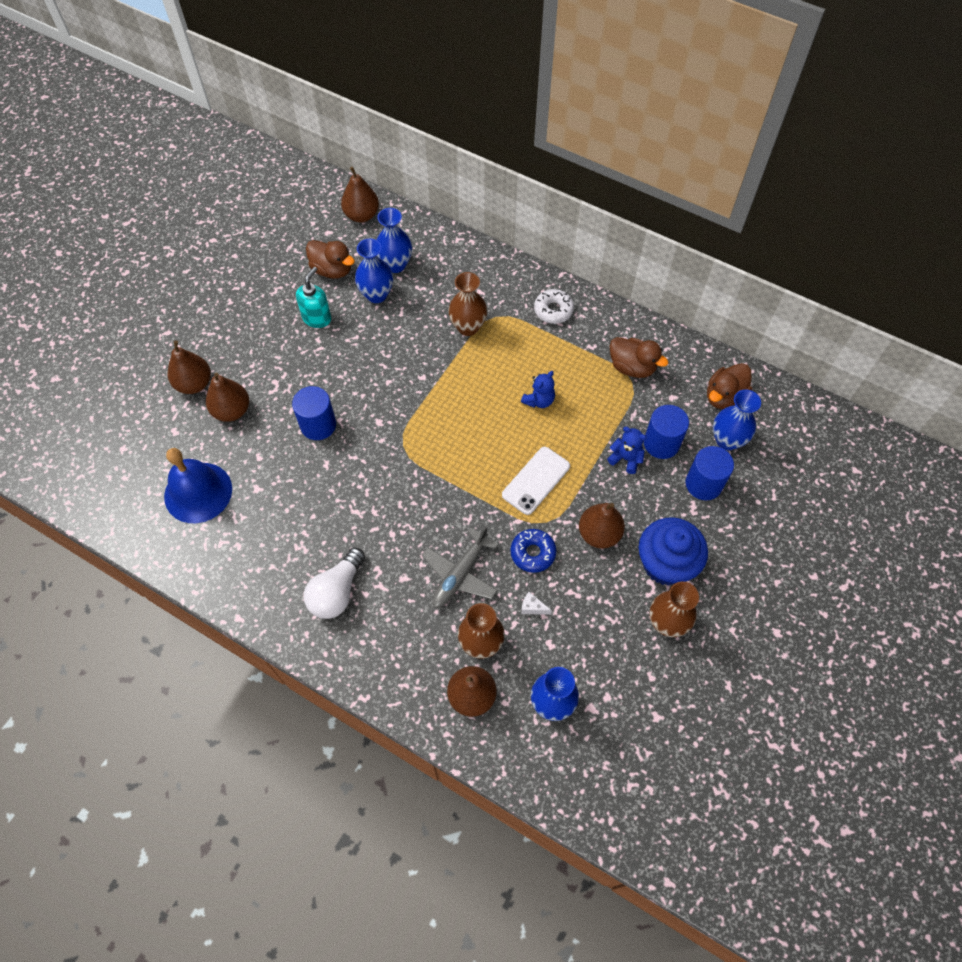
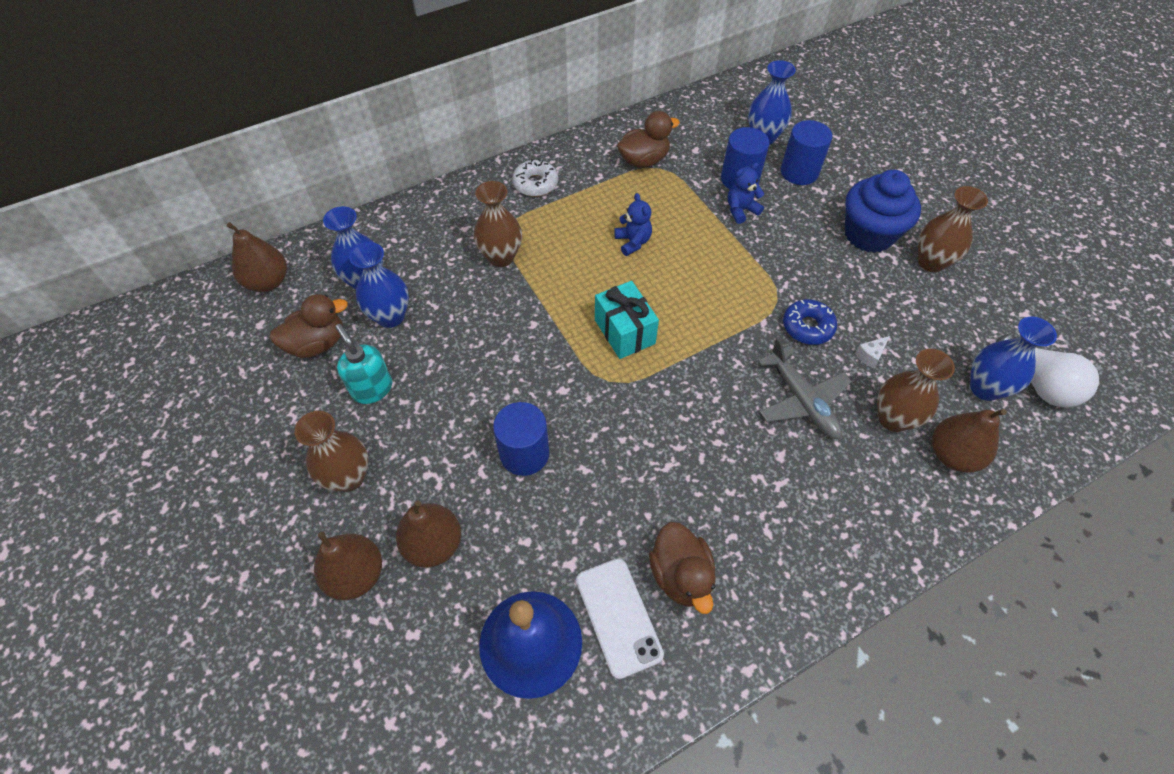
camera: 60 degrees left, 5 degrees down
white light bulb [304,548,365,619] -> white light bulb moved to [996,334,1099,407]
white phone [502,447,570,515] -> white phone moved to [576,558,664,679]
brown pear [579,503,625,548] -> none
brown duck [707,363,752,409] -> brown duck moved to [649,522,715,614]
none -> brown vase [294,411,369,492]
none -> turquoise gift [595,281,659,359]

